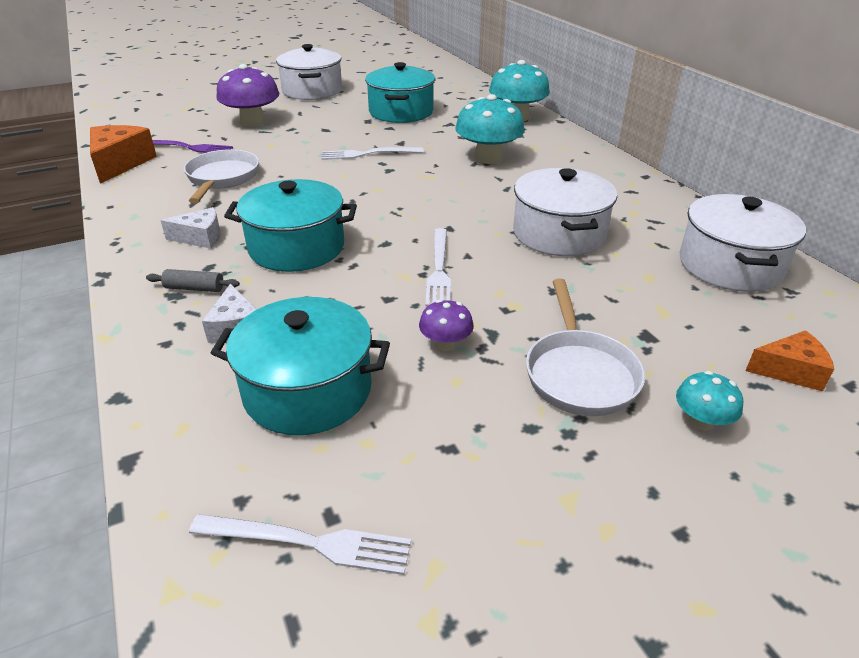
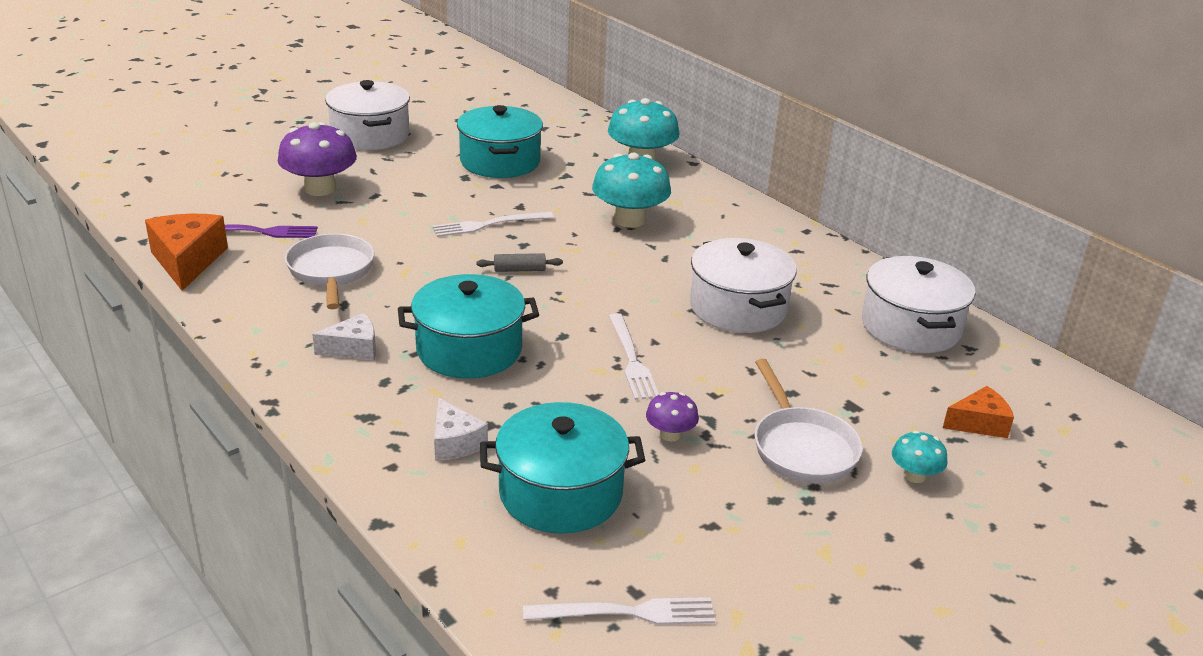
camera: 15 degrees left, 5 degrees down
grey rolling pin [146,269,240,292] -> grey rolling pin moved to [477,253,563,272]

